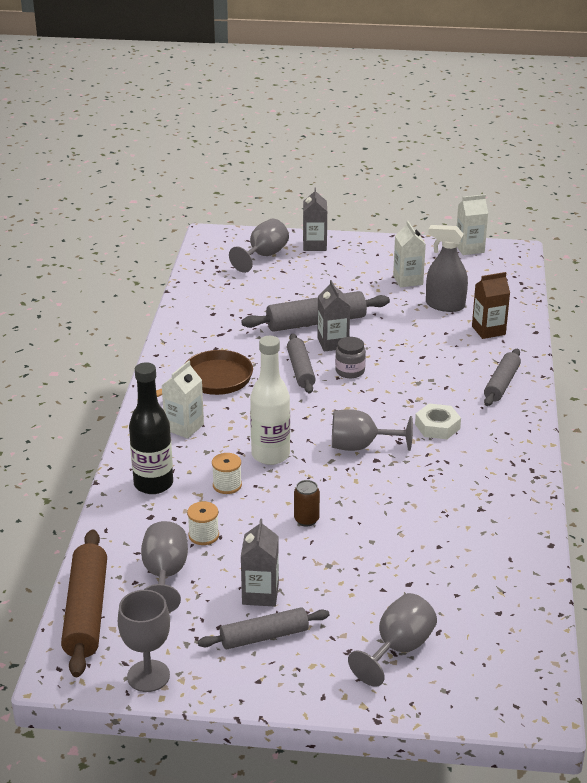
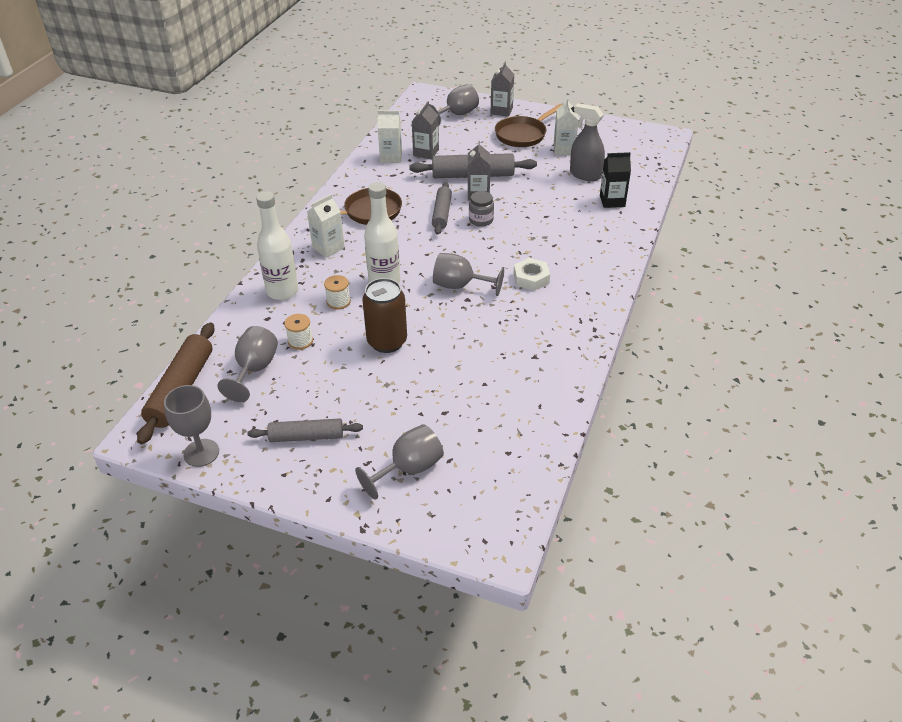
camera: 15 degrees right, 10 degrees up
black bottle [129,362,173,494] -> white bottle [256,191,298,300]
grey carton [241,519,279,606] -> grey carton moved to [412,101,439,159]
brown can [294,480,320,527] -> brown can [362,278,407,353], size x1.91
white carton [457,194,488,255] -> white carton moved to [378,110,402,163]
brown carton [472,272,510,339] -> black carton [600,152,631,208]
grey rolling pin [484,349,521,406] -> none
none -> brown pan [495,104,562,147]

